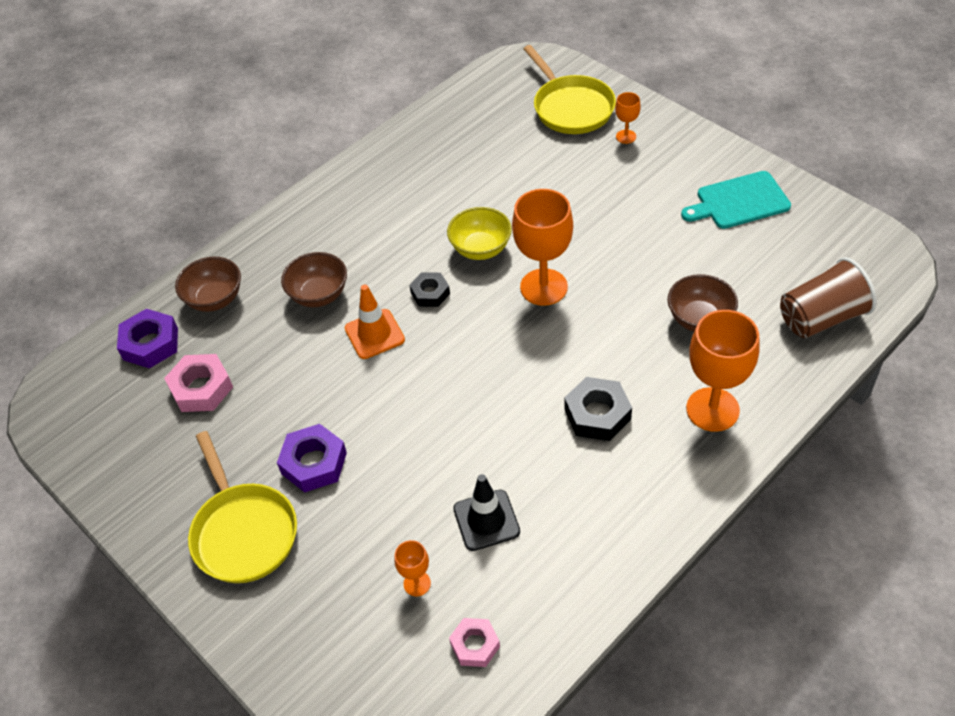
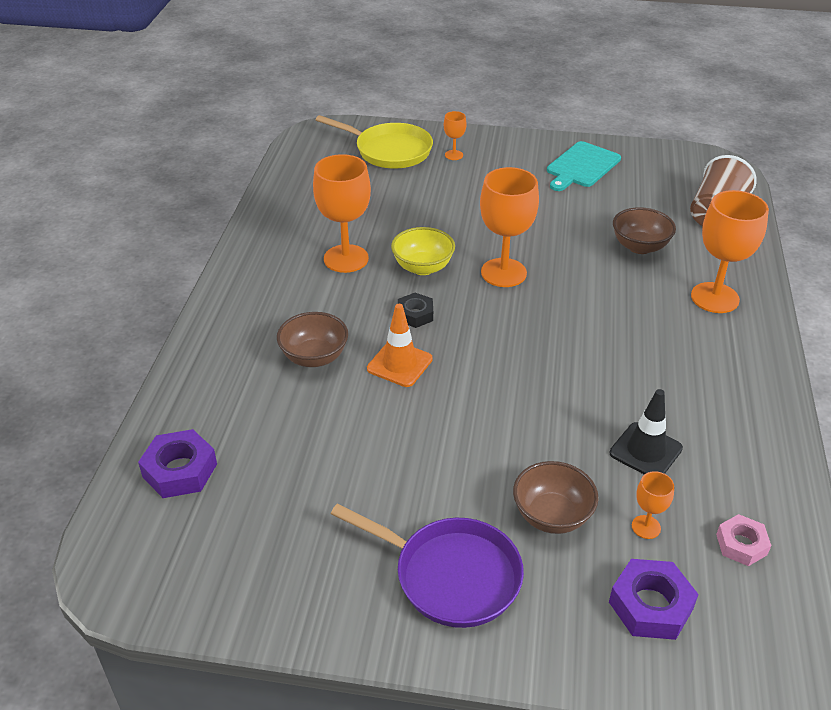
camera: 40 degrees left, 10 degrees down
pink nut [164,354,233,412] -> none
brown bowl [175,257,241,312] -> brown bowl moved to [513,461,598,534]
yellow pan [188,431,297,583] -> purple pan [331,503,524,628]
purple nut [277,424,347,493] -> purple nut moved to [609,559,699,640]
black nut [565,377,632,441] -> none
none -> orange goblet [313,154,371,273]

